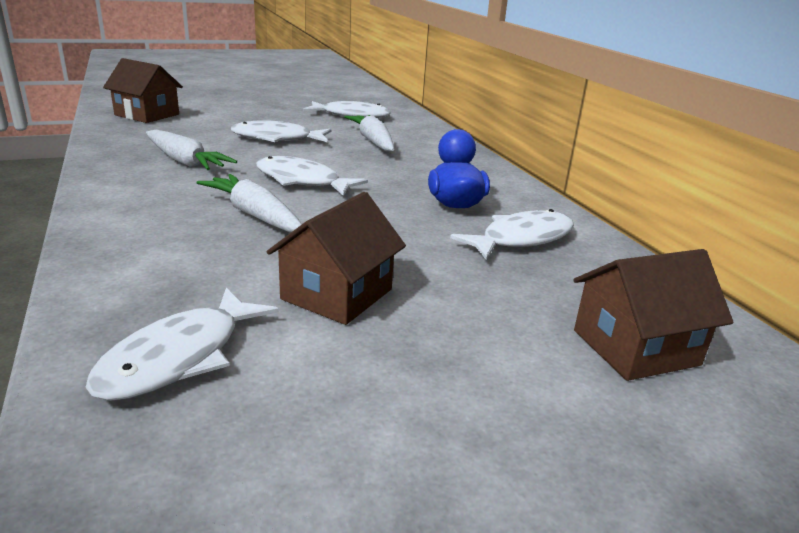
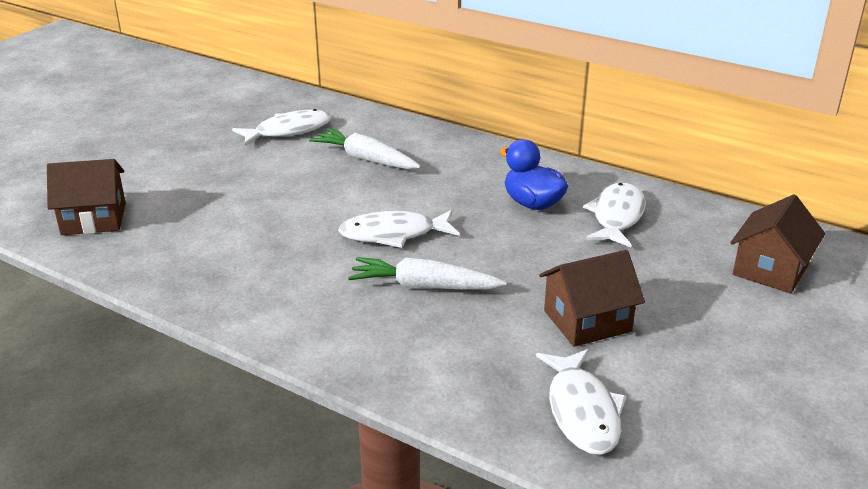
camera: 35 degrees left, 5 degrees up
white carrot [146,130,237,170] -> none
white fish [231,120,331,142] -> none
brown house [267,192,406,325] -> brown house turned 75 degrees clockwise [539,250,645,347]

